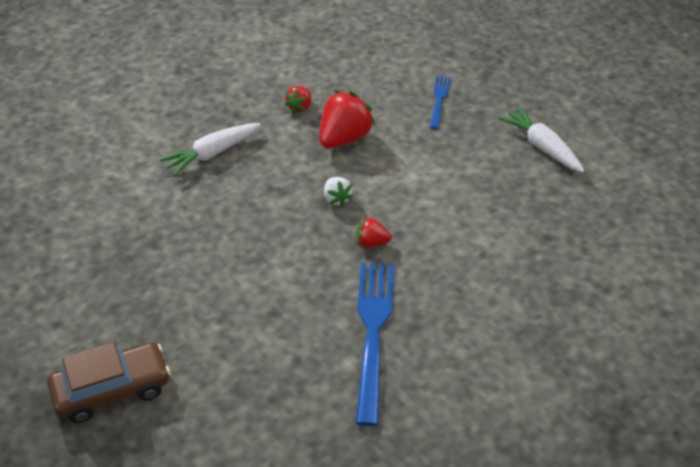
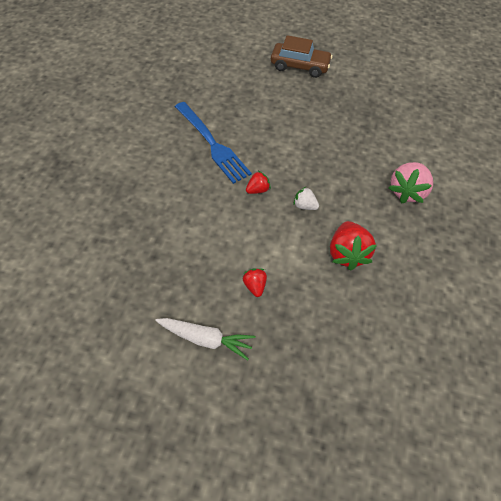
camera: 140 degrees right, 10 degrees up
brown car [47,342,170,423] -> brown car turned 105 degrees counterclockwise [271,35,333,78]
white carrot [160,123,261,176] -> pink strawberry [388,162,433,204]
red strawberry [284,86,311,114] -> red strawberry moved to [243,268,267,297]
blue fork [430,76,451,129] -> none

